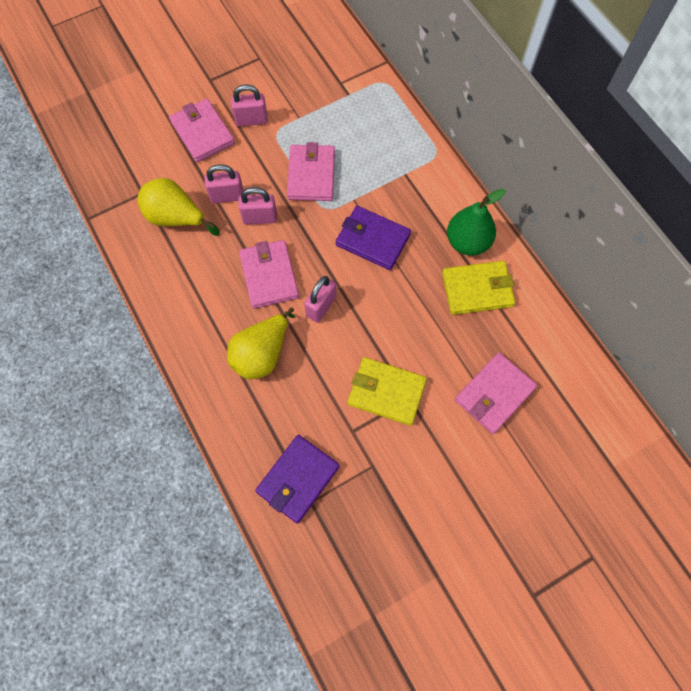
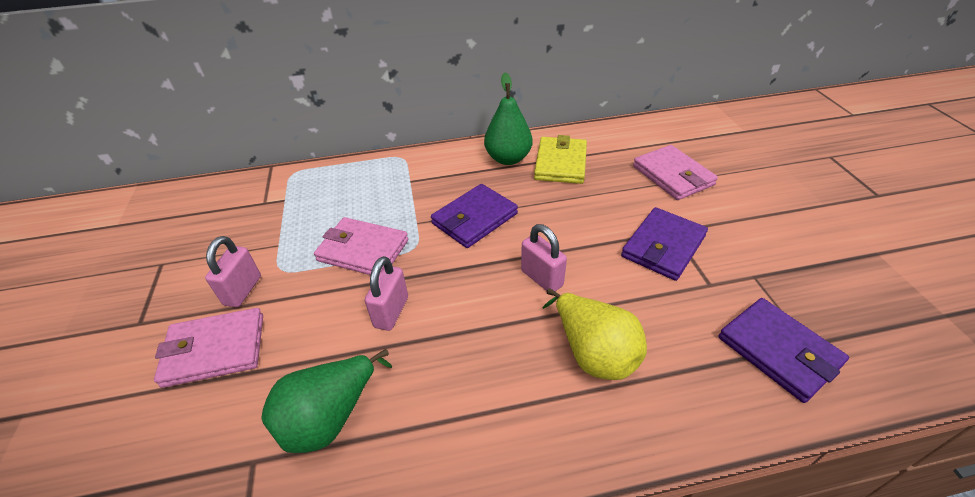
camera: 70 degrees left, 25 degrees down
yellow pear [138,178,220,236] -> green pear [261,349,392,453]
pink padlock [205,164,244,203] -> none
pink wallet [239,240,299,309] -> none
yellow wallet [348,357,427,426] -> purple wallet [621,207,708,281]

